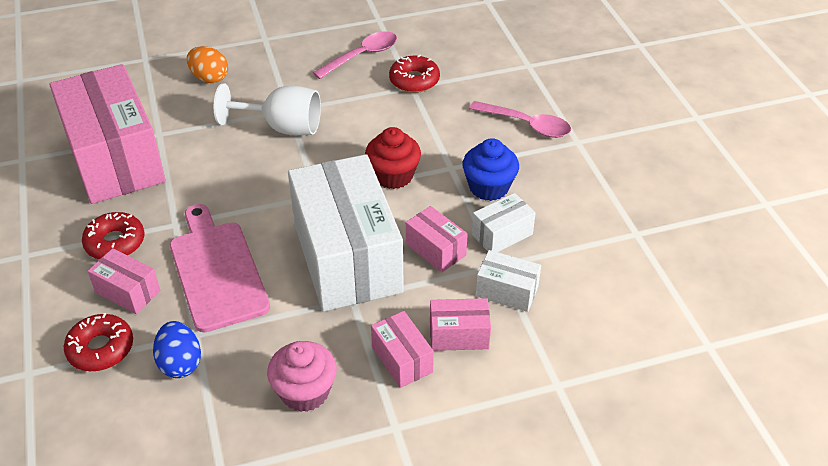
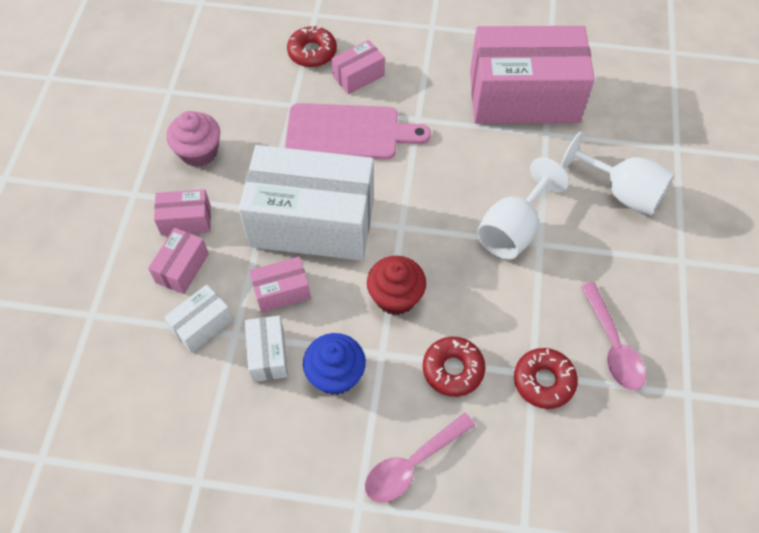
camera: 115 degrees right, 15 degrees up
red donut [82,212,145,259] -> red donut moved to [423,337,485,397]
blue egg [153,321,201,378] -> none
orange egg [187,46,228,83] -> white goblet [561,131,675,216]

